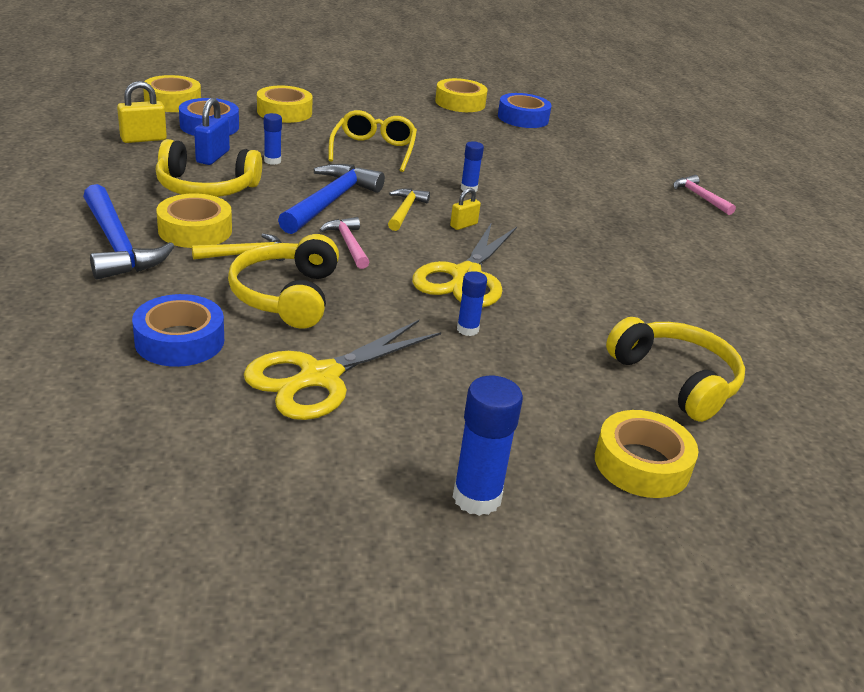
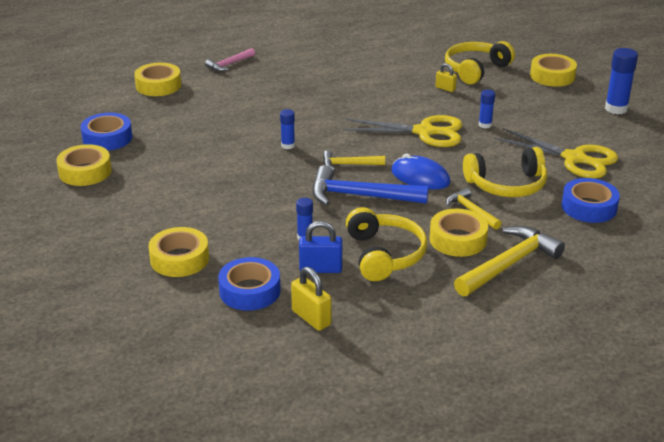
camera: 100 degrees left, 0 degrees up
blue hammer [83,184,175,280] -> yellow hammer [454,226,565,297]
yellow tape [143,75,201,112] -> yellow tape moved to [134,63,181,96]
pink hammer [319,217,369,269] -> blue mouse [391,154,451,189]
yellow glasses [328,110,417,172] -> none
yellow padlock [450,188,481,230] -> yellow padlock moved to [436,63,457,92]

